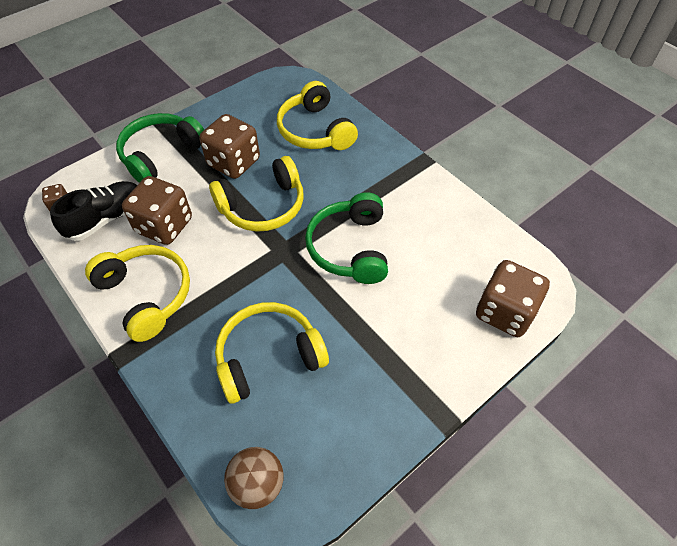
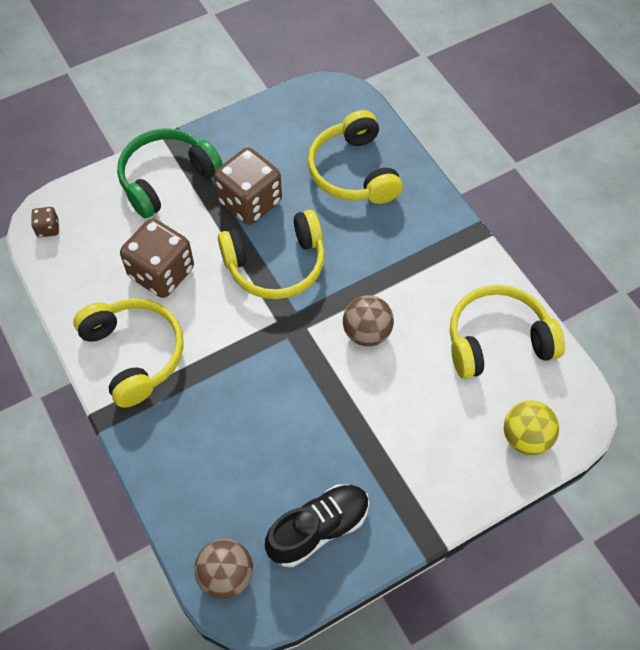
camera: 10 degrees right, 5 degrees up
black shoe [50,181,137,241] -> black shoe moved to [265,484,369,567]
yellow headphones [215,302,329,404] -> yellow headphones moved to [450,285,565,379]
green headphones [305,192,388,284] -> brown ball [343,295,394,346]
brown dice [476,260,550,337] -> yellow ball [504,400,559,455]

